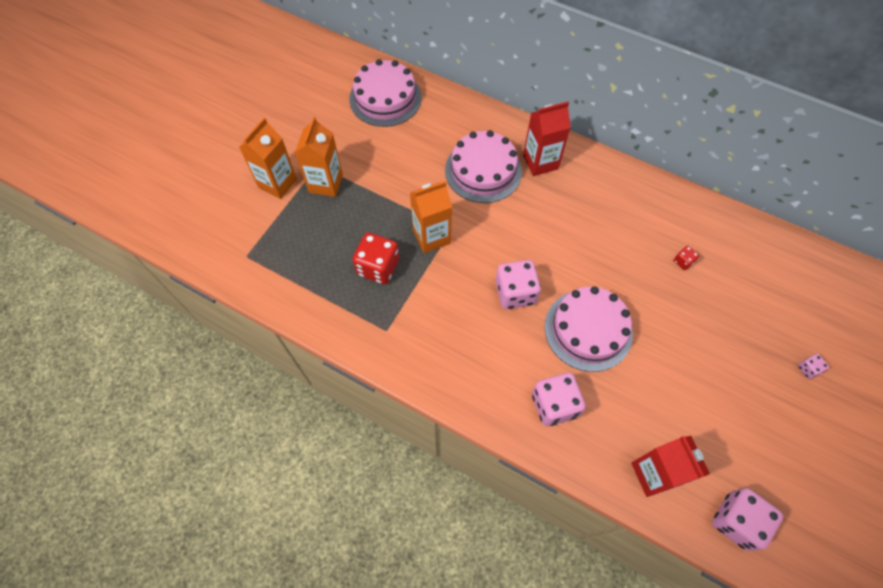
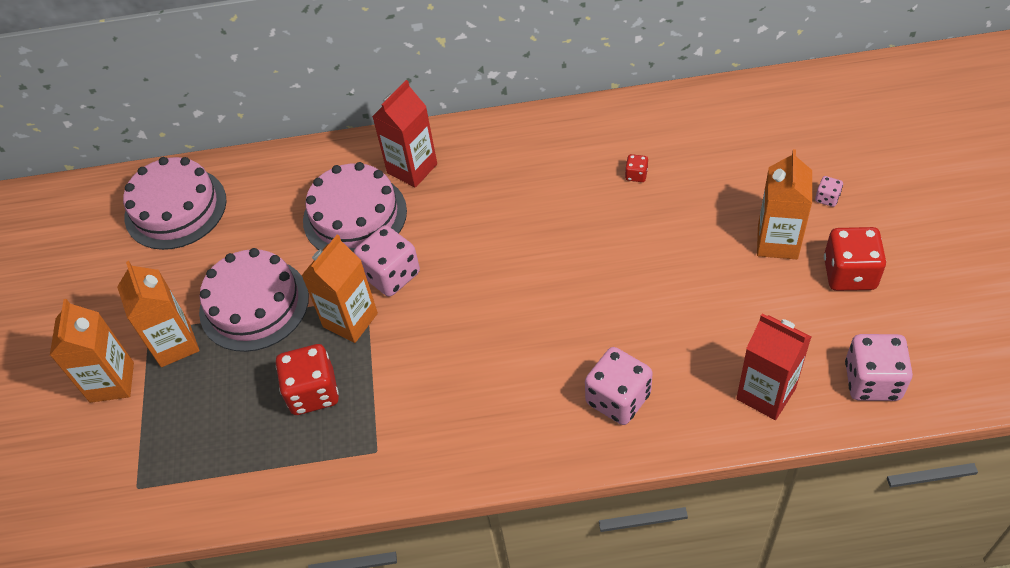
camera: 30 degrees left, 10 degrees down
pink dice [496,260,541,309] -> pink dice moved to [354,225,420,297]
pink cake [545,286,633,372] -> pink cake moved to [199,248,309,352]
none -> orange carton [757,149,812,259]
none -> red dice [824,227,886,291]

